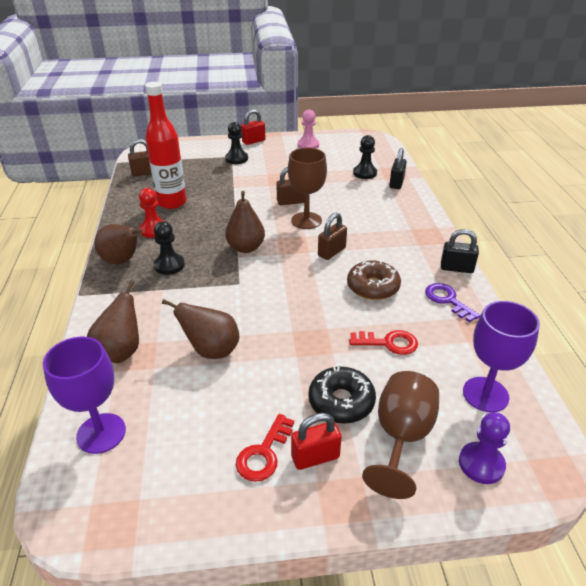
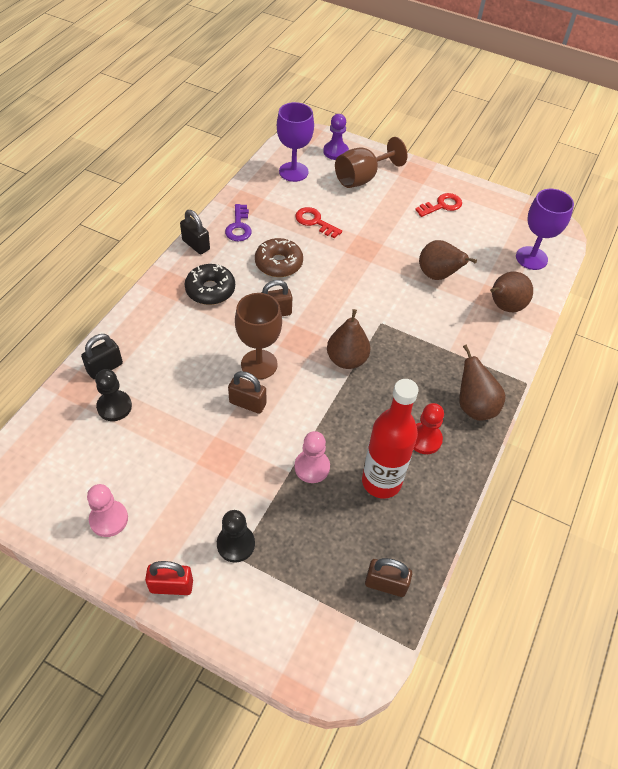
camera: 150 degrees left, 15 degrees up
black pawn [154,221,185,275] -> none
red padlock [291,413,342,470] -> none
black donut [308,366,376,424] -> black donut moved to [185,264,235,305]
none -> pink pawn [294,431,330,483]

